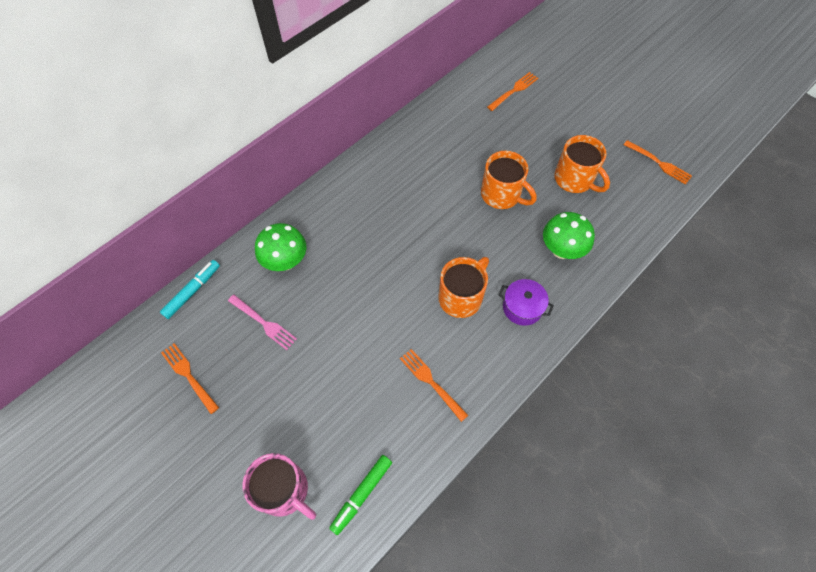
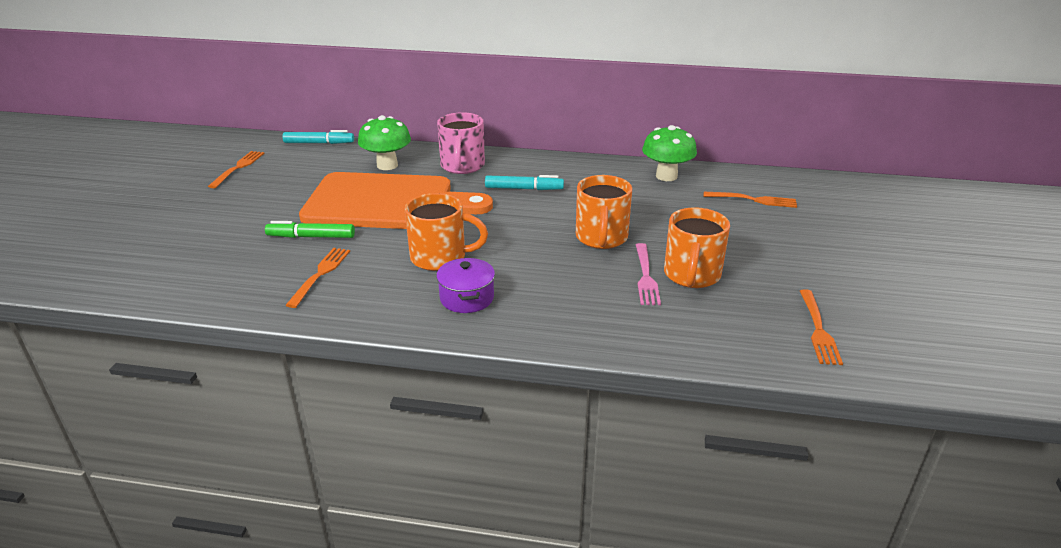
camera: 55 degrees right, 30 degrees down
pink fork [228,295,297,350] -> pink fork moved to [636,243,661,305]
pink mug [243,453,316,520] -> pink mug moved to [437,112,485,174]
green marker [329,455,392,535] -> green marker moved to [265,221,355,238]
green mushroom [543,212,595,259] -> green mushroom moved to [642,125,697,181]
none -> orange cutting board [299,172,493,229]
none -> turquoise marker [485,175,564,190]

